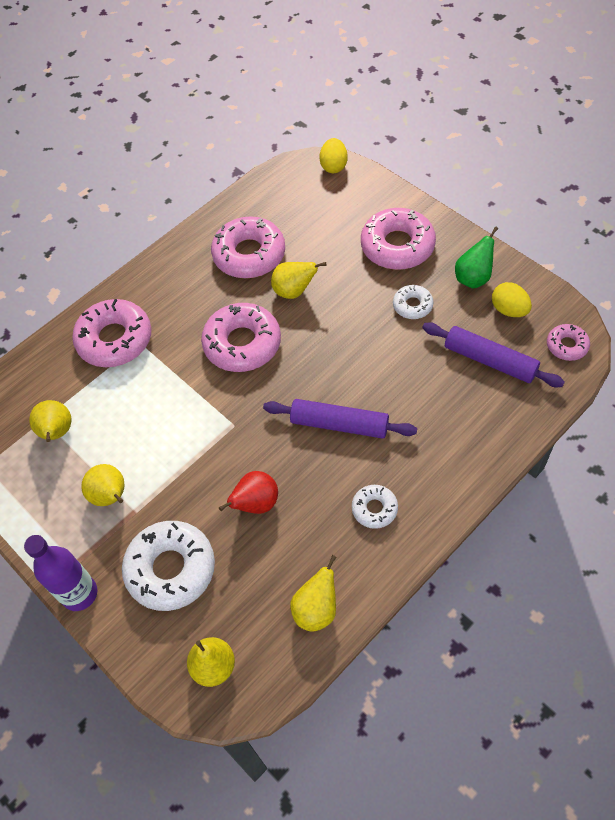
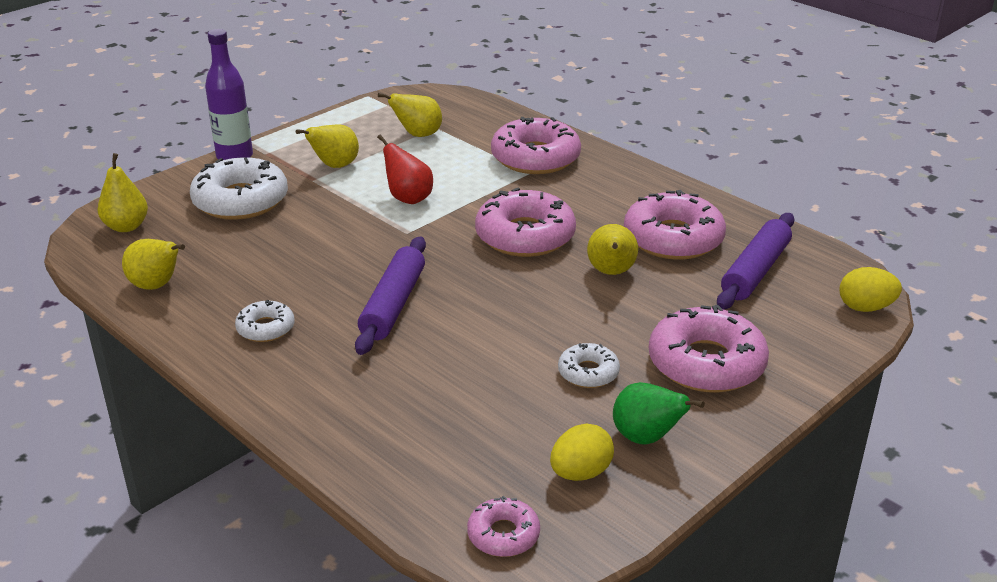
camera: 85 degrees right, 25 degrees down
red pear [219,471,278,514] -> red pear moved to [377,135,433,204]
purple rolling pin [422,322,565,387] -> purple rolling pin moved to [717,213,795,310]

